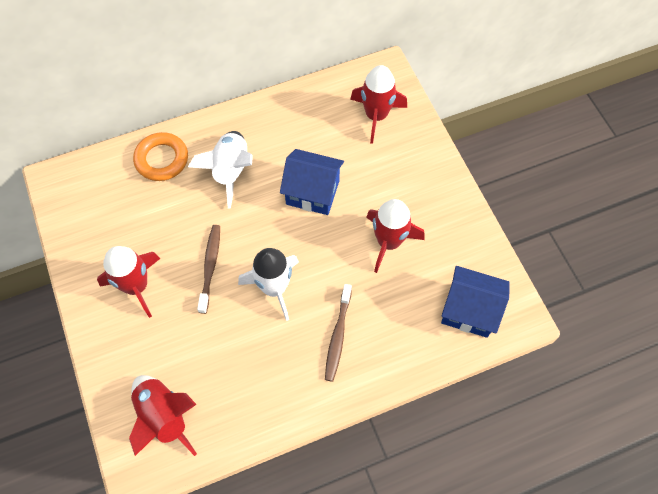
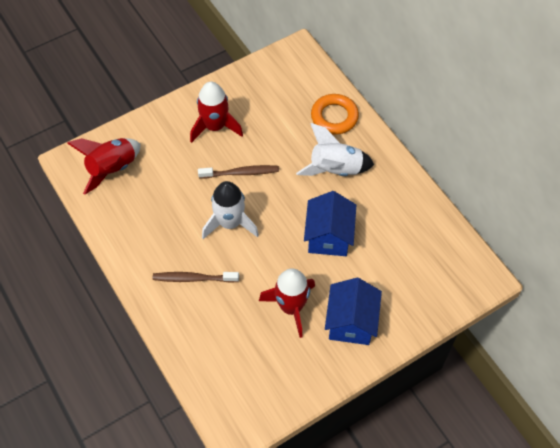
camera: 80 degrees right, 5 degrees down
red rocket [350,65,407,144] -> none
blue house [441,266,509,338] -> blue house moved to [325,278,382,345]

